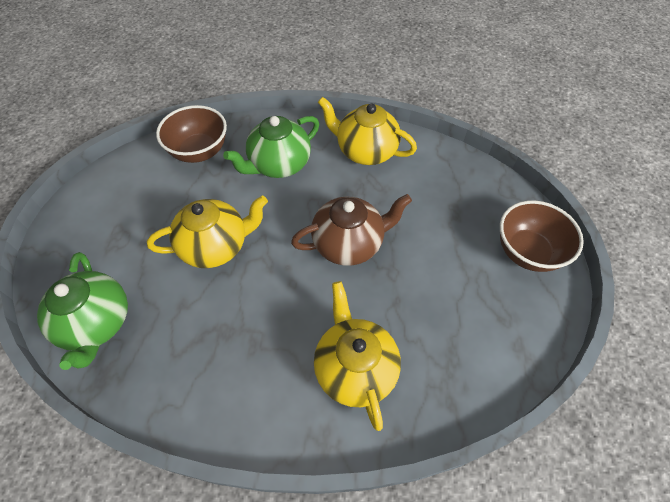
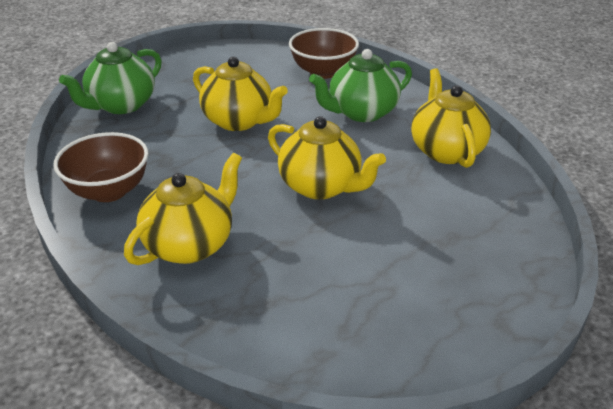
camera: 55 degrees right, 20 degrees down
green teapot [223,116,319,178] -> green teapot turned 45 degrees counterclockwise [309,49,412,122]
brown teapot [291,194,412,266] -> yellow teapot [268,116,386,200]
brown bowl [500,200,584,272] -> brown bowl moved to [53,132,149,202]

